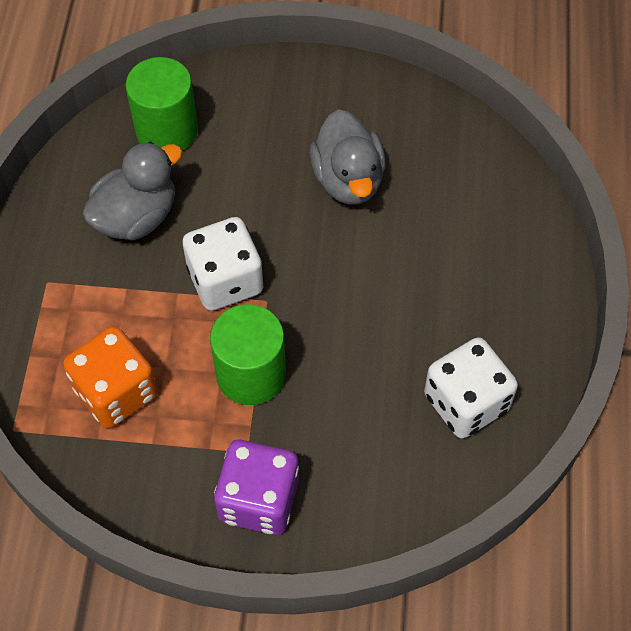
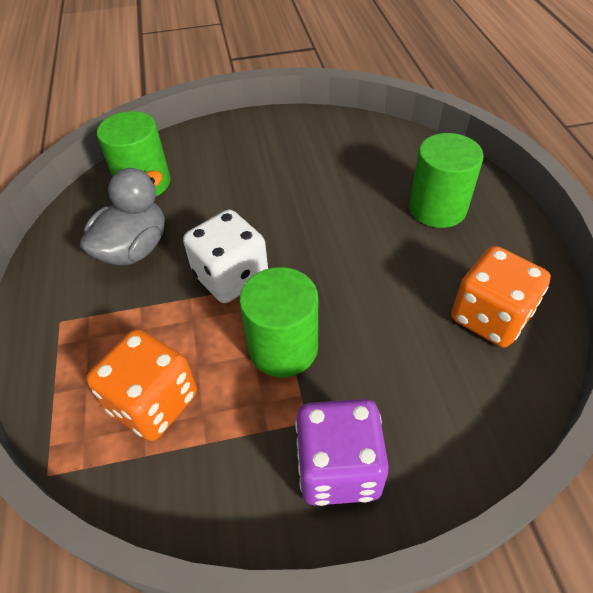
camera: 15 degrees left, 10 degrees down
grey duck [309,109,386,204] -> none
white dice [424,337,518,439] -> orange dice [451,246,551,347]
none -> green cylinder [409,133,484,228]

